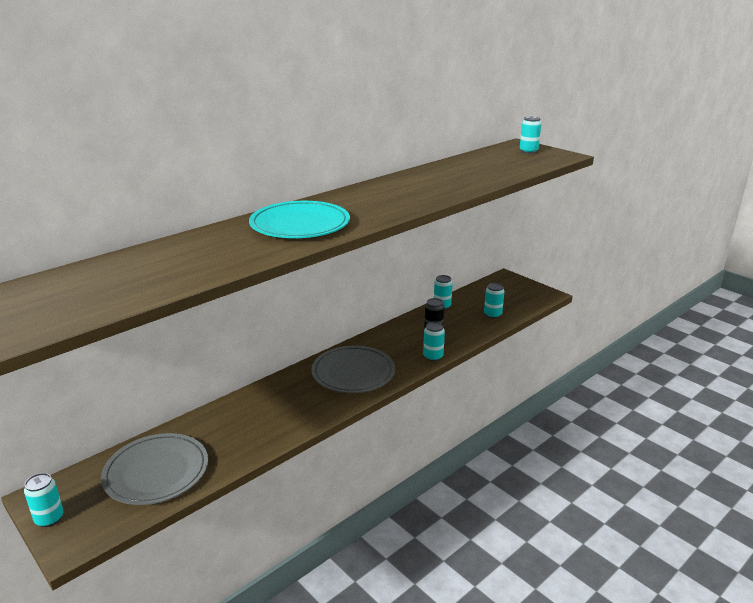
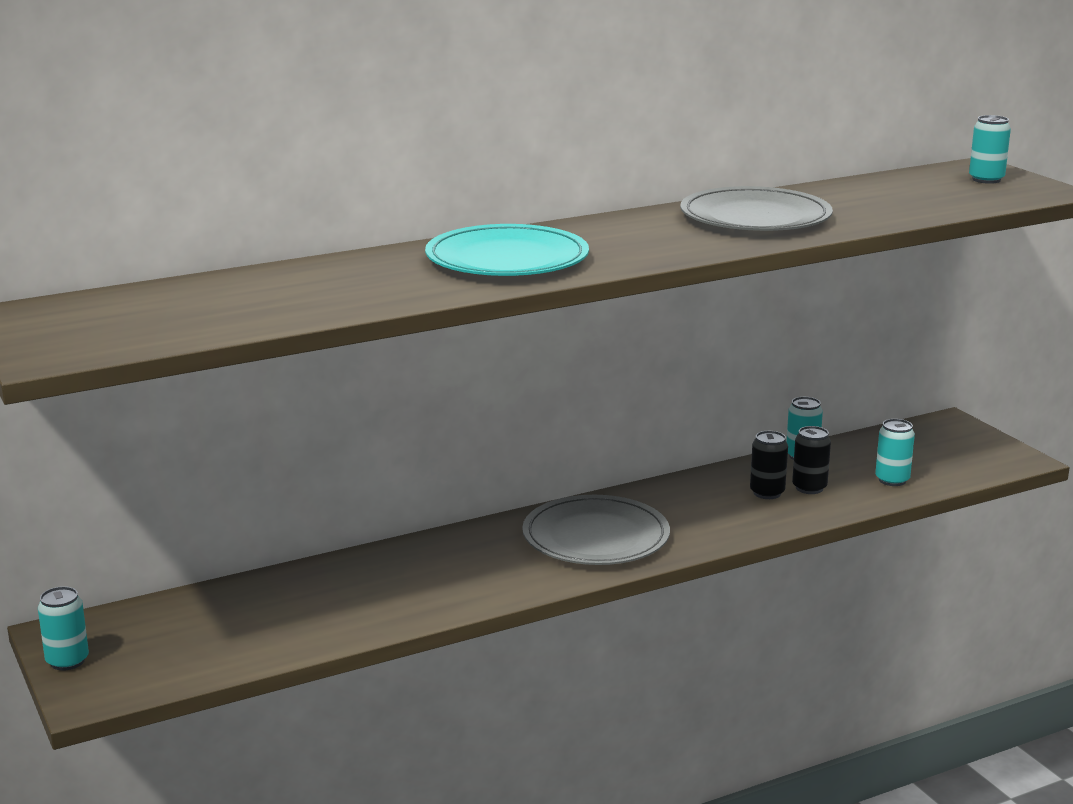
camera: 15 degrees right, 5 degrees down
grey plate [101,433,208,505] -> grey plate moved to [680,186,833,231]
turquoise can [423,322,445,361] -> none
none -> black can [792,426,831,494]

